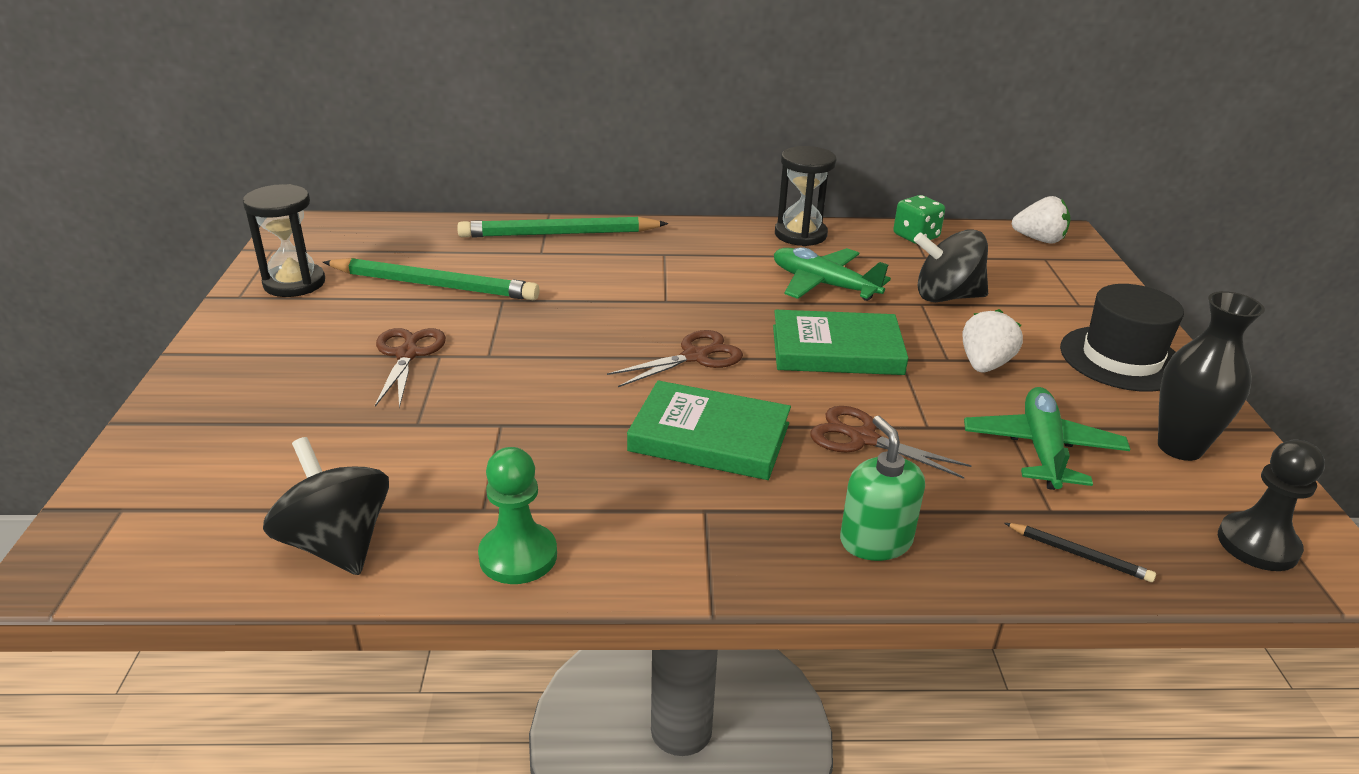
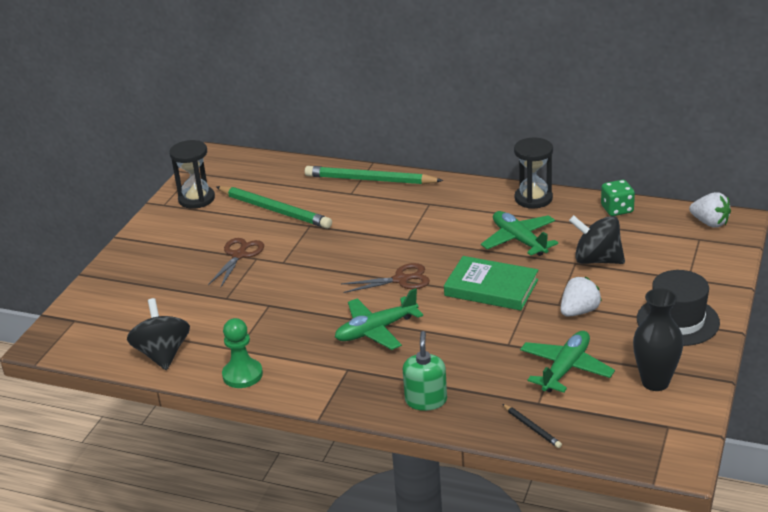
camera: 25 degrees right, 0 degrees up
green book [627,380,791,480] -> green plane [335,288,423,350]
brown scissors [810,406,972,479] -> none
black pawn [1218,439,1325,571] -> none

